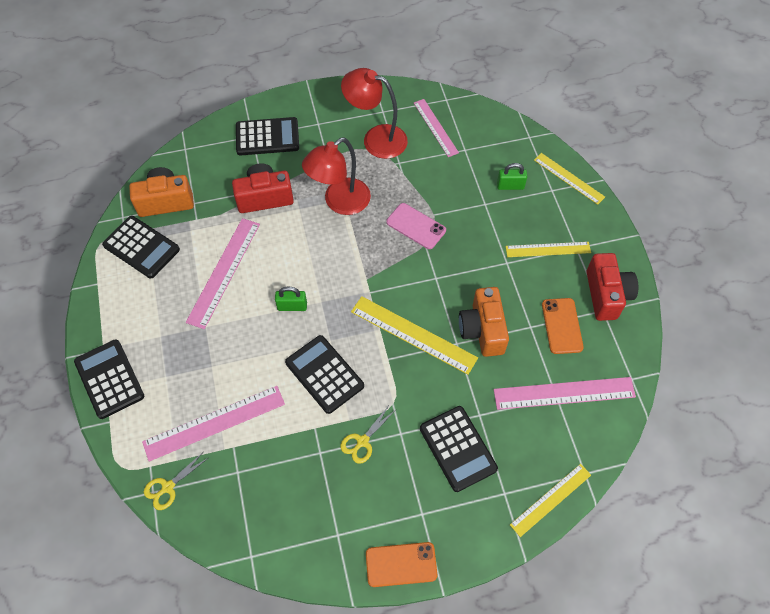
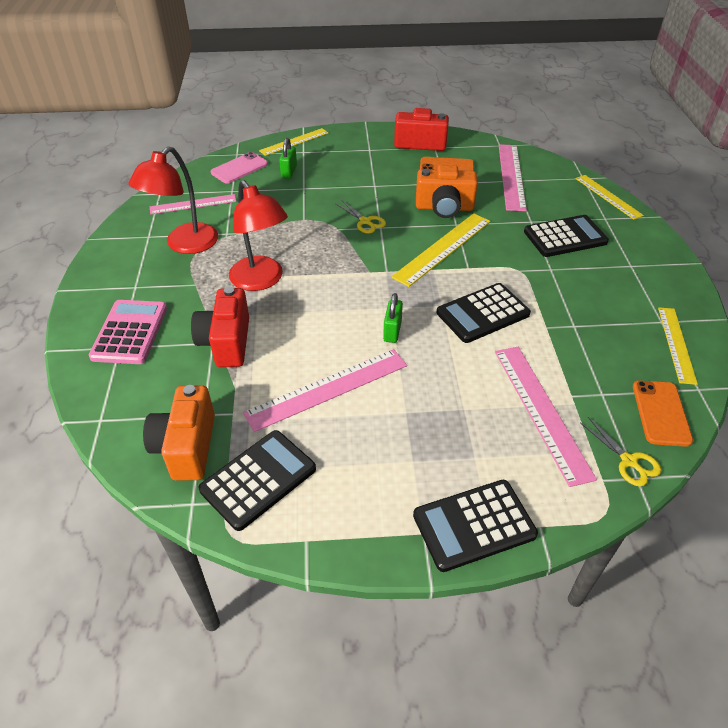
camera: 80 degrees left, 15 degrees down
pink ruler [186,218,260,329] -> pink ruler turned 60 degrees counterclockwise [243,349,407,432]
black calculator [236,117,299,155] -> pink calculator [89,300,167,364]
yellow scissors [340,407,394,464] -> yellow scissors moved to [336,201,386,234]
orange phone [366,542,438,587] -> orange phone moved to [633,380,693,447]
pink phone [386,203,446,249] -> pink phone moved to [211,152,268,184]
yellow ruler [506,242,591,257] -> yellow ruler moved to [658,307,698,385]

